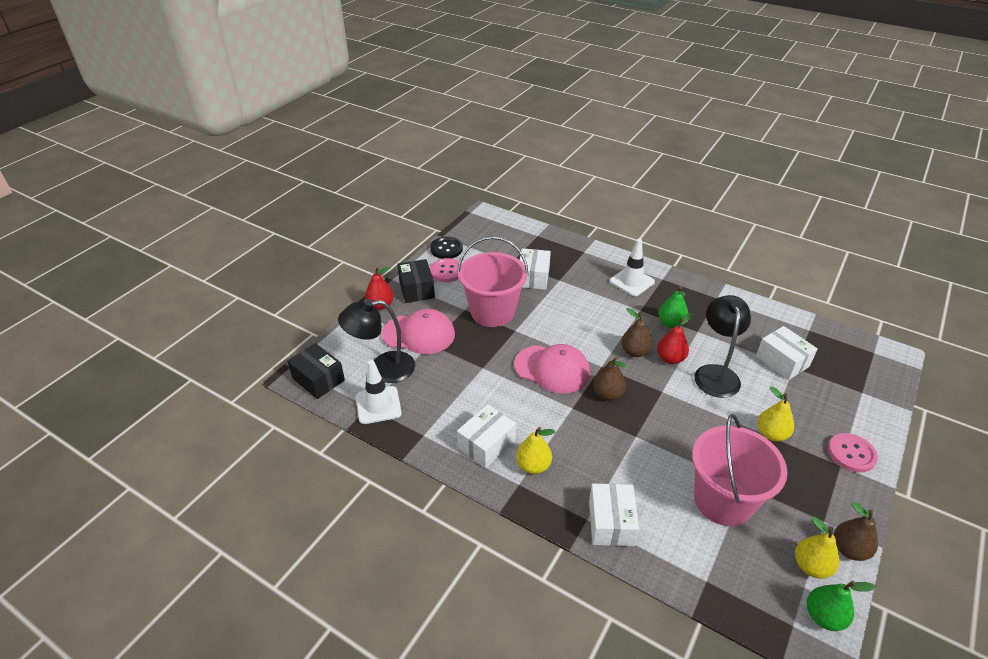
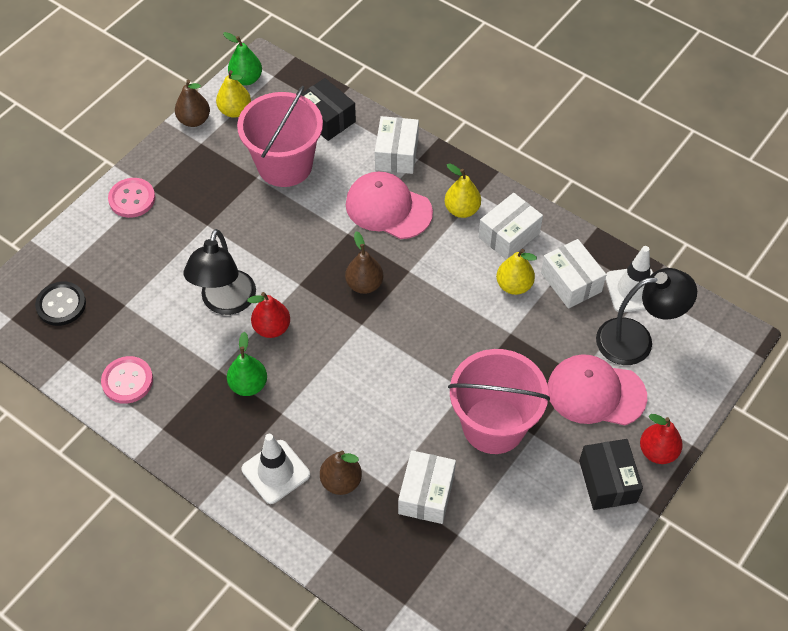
camera: 175 degrees left, 15 degrees up
black box [287,343,345,399] -> black box moved to [301,78,356,141]
black button [430,237,463,259] -> black button moved to [35,282,86,326]
pink button [430,258,462,282] -> pink button moved to [101,356,153,404]
pink cap [514,344,590,393] -> pink cap moved to [346,172,433,239]
brown pear [621,308,652,357] -> brown pear moved to [320,451,362,495]
white box [756,326,817,380] -> white box moved to [541,239,606,309]
yellow pear [757,387,794,441] -> yellow pear moved to [496,249,537,295]

